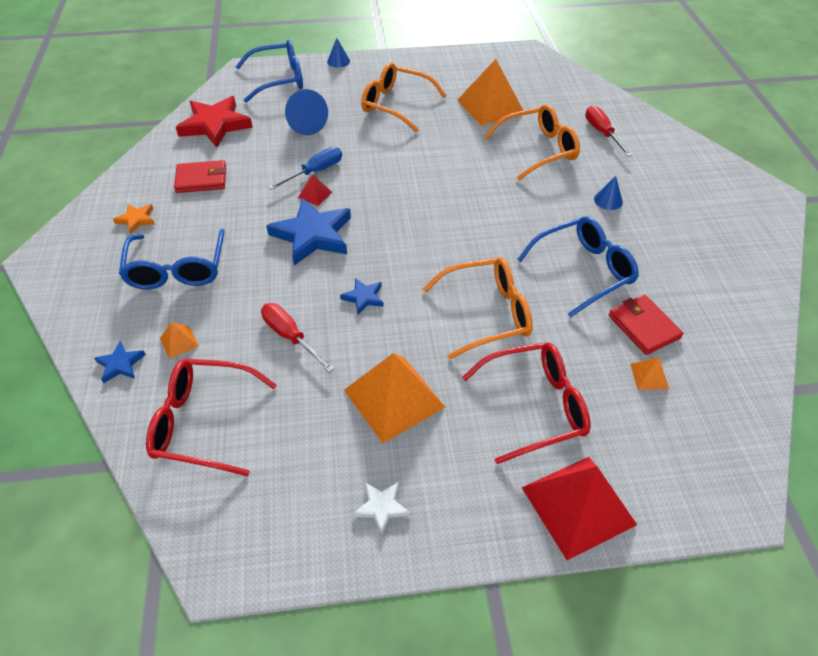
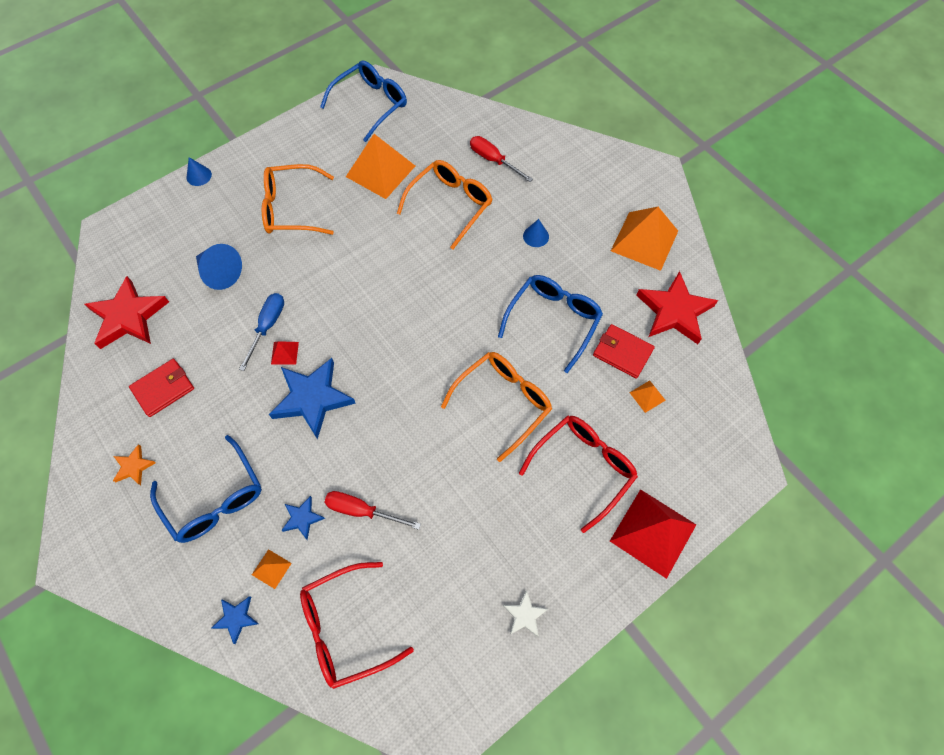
camera: 30 degrees left, 15 degrees up
blue glasses [235,40,303,103] -> blue glasses moved to [320,61,407,142]
blue star [340,278,384,314] -> blue star moved to [281,496,325,540]
orange pyramid [344,353,445,443] -> orange pyramid moved to [611,207,678,271]
none -> red star [636,271,718,344]

